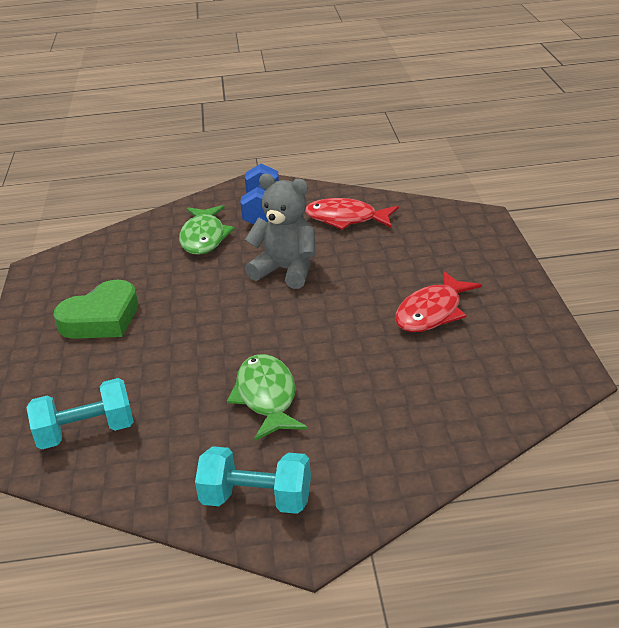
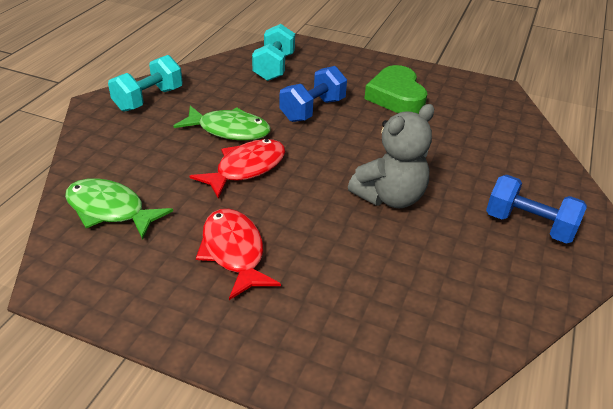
camera: 115 degrees right, 5 degrees up
green fish [179,205,235,255] -> green fish moved to [65,178,173,240]
red fish [305,198,399,230] -> red fish moved to [190,139,285,199]
none -> blue dumbbell [280,66,347,122]

